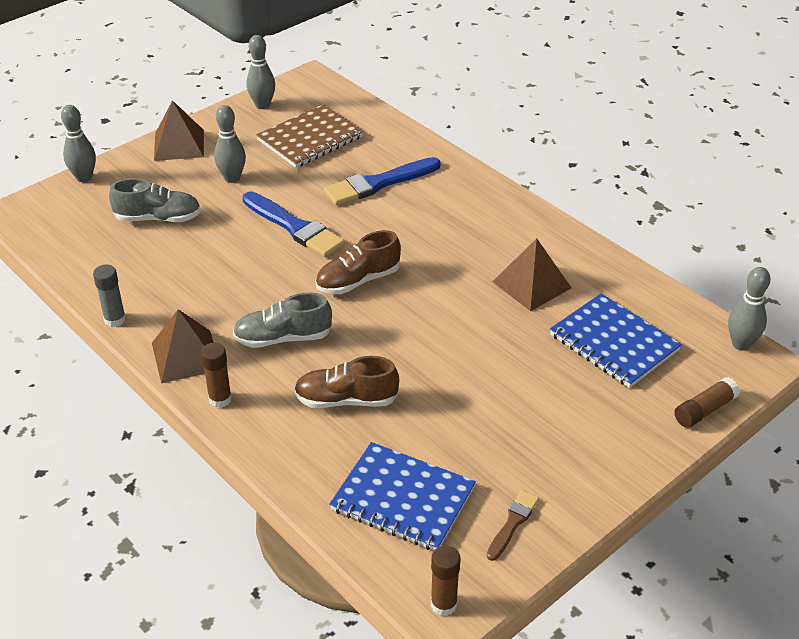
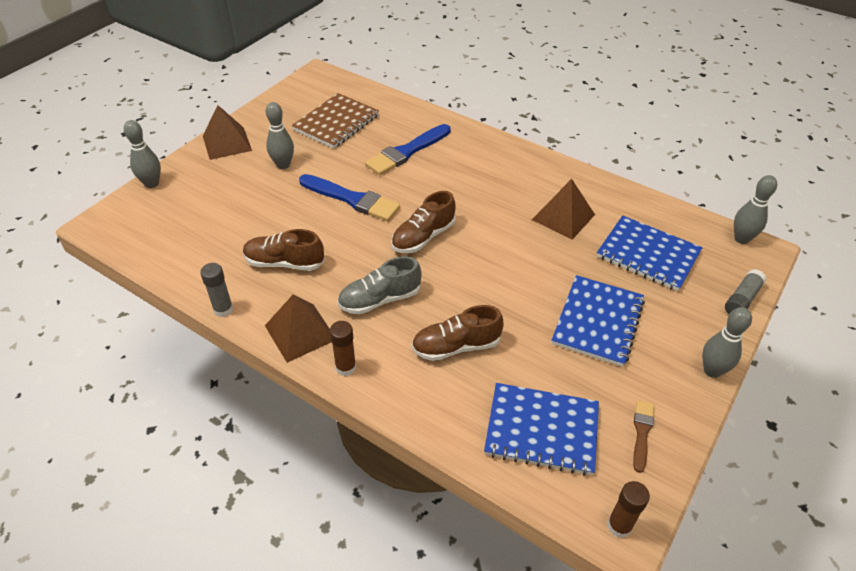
camera: 15 degrees left, 5 degrees up
grey shoe [109,178,201,222] -> none
grey bowling pin [246,35,275,109] -> grey bowling pin moved to [702,307,752,378]
brown glue stick [674,377,740,428] -> grey glue stick [725,269,767,314]
none -> brown shoe [243,229,325,271]
none -> blue notebook [552,275,645,367]

